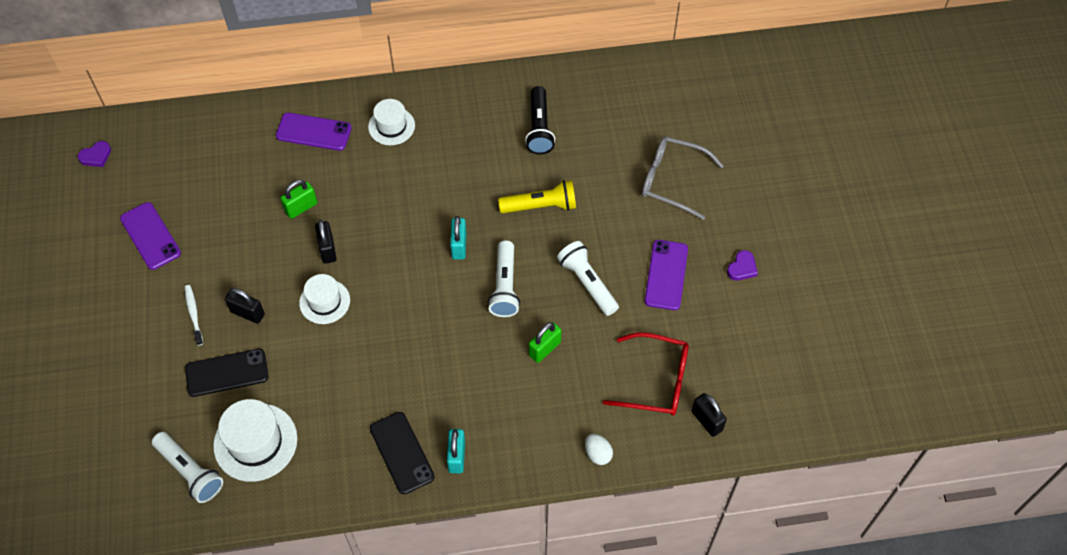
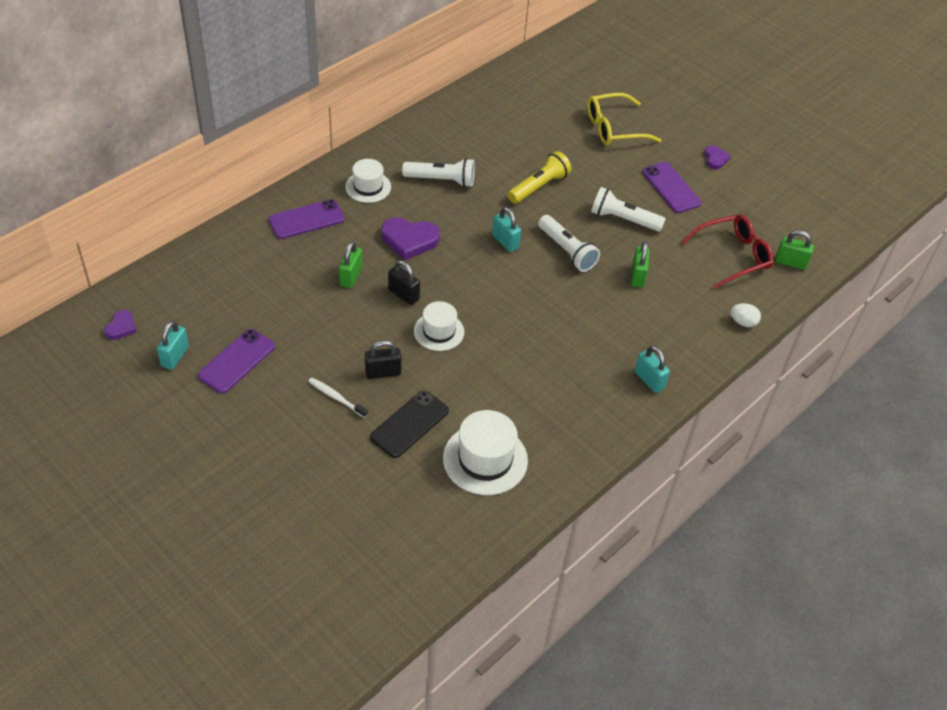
camera: 40 degrees left, 10 degrees down
purple phone [120,202,181,270] -> purple phone turned 75 degrees counterclockwise [198,329,275,394]
white flashlight [152,432,223,503] -> white flashlight moved to [402,158,475,187]
black phone [370,412,435,494] -> none
black flashlight [525,86,555,154] -> none
grey glasses [642,137,724,220] -> yellow glasses [587,93,661,145]
black padlock [692,393,727,437] -> green padlock [775,230,814,270]
none -> turquoise padlock [157,320,189,370]
none -> purple heart [382,217,440,260]

